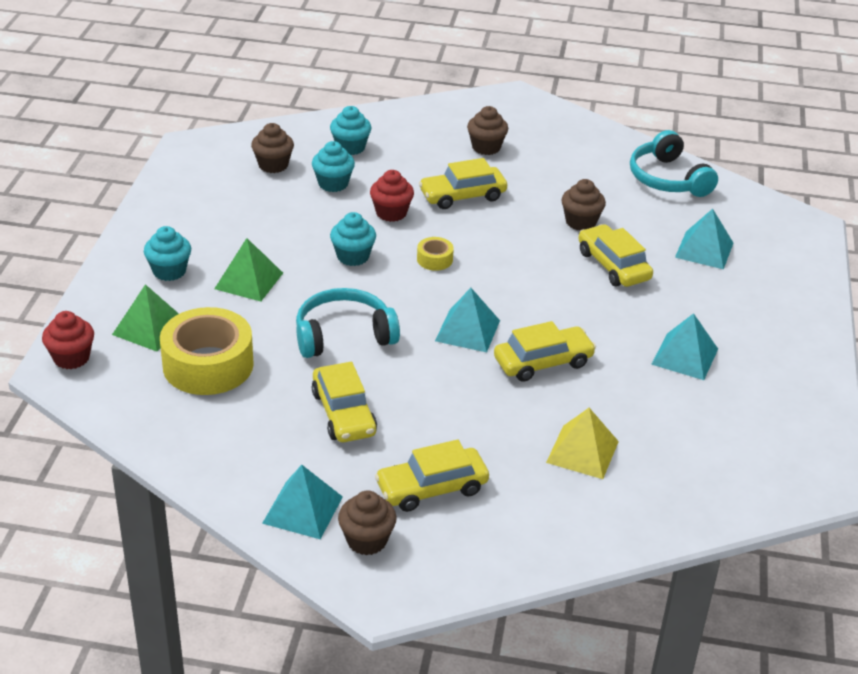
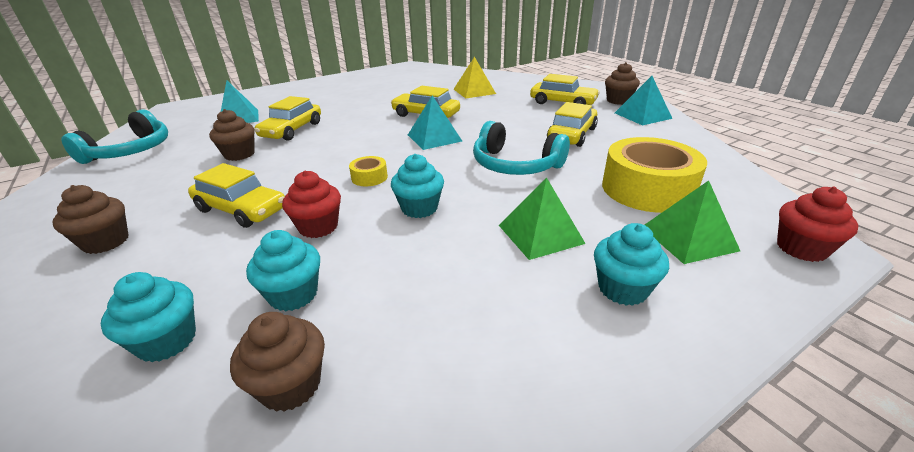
camera: 130 degrees left, 5 degrees down
turquoise pyramid [651,313,718,380] -> none

